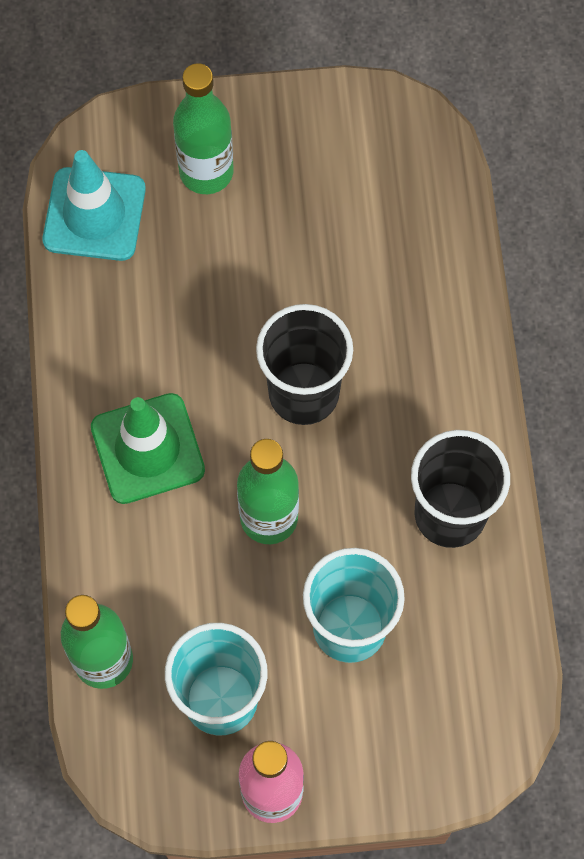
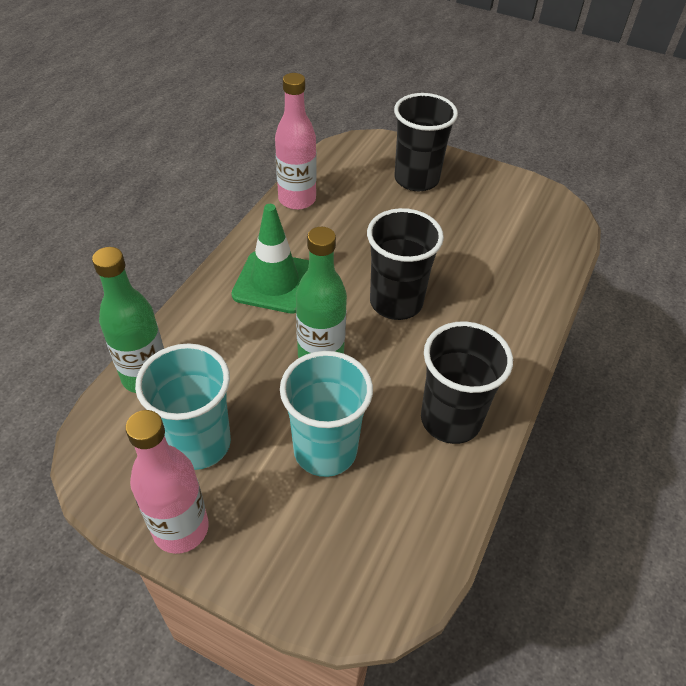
camera: 30 degrees right, 20 degrees down
turquoise traffic cone [42,150,146,261] -> none
green bottle [173,63,234,194] -> black cup [394,93,458,191]
none -> pink bottle [275,73,316,210]

